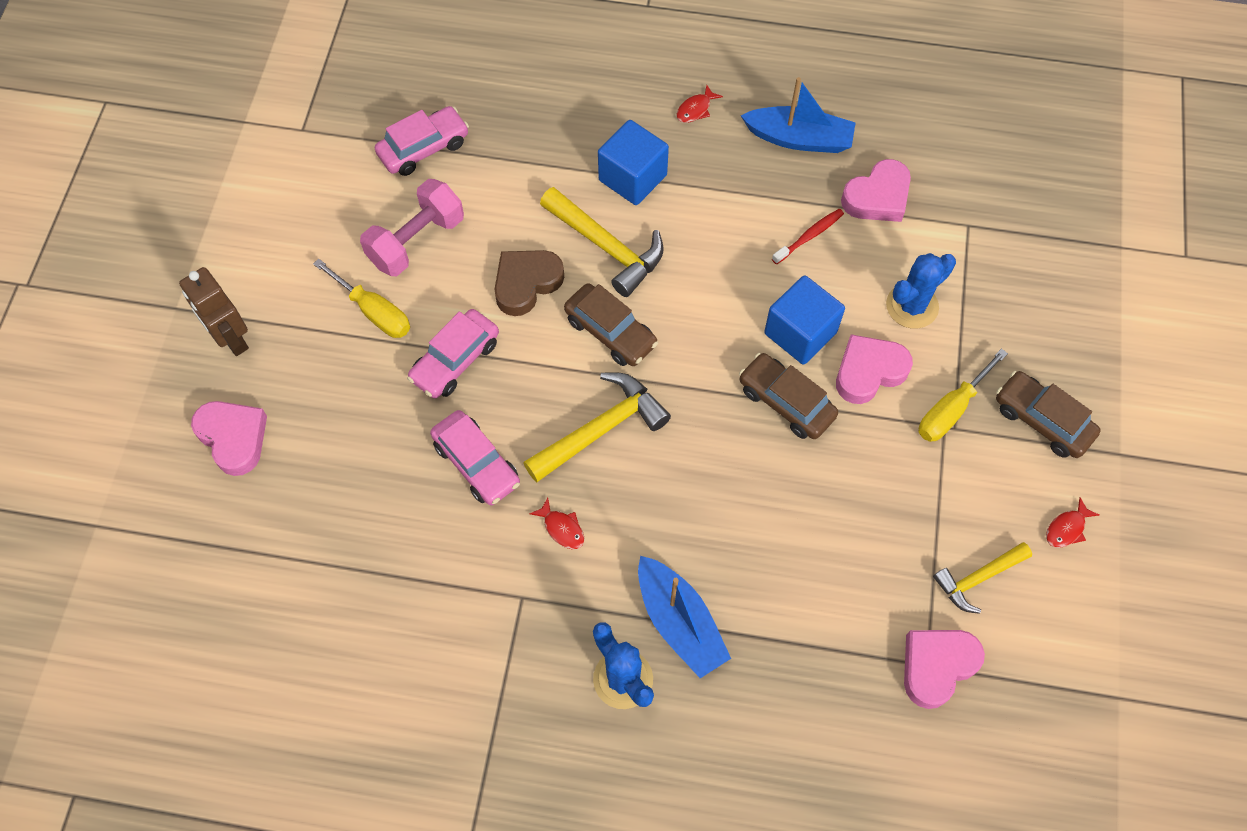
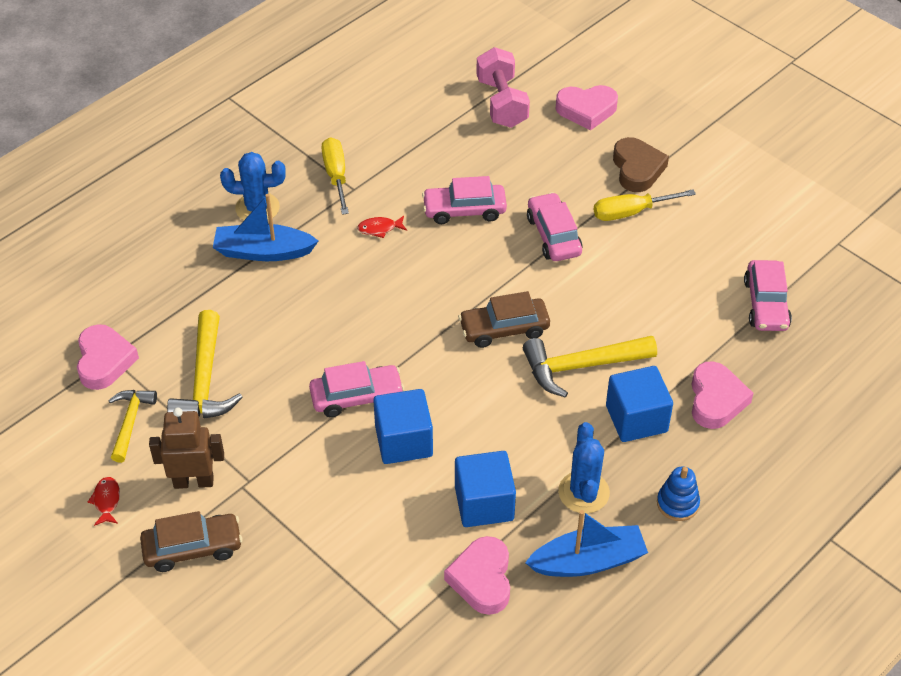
camera: 125 degrees right, 15 degrees down
brown robot [179,267,249,356] -> brown robot moved to [149,408,224,489]
pink dumbbell [360,179,464,276] -> pink dumbbell moved to [476,47,530,128]
brown heart [495,250,564,316] -> brown heart moved to [613,137,669,192]
yellow hammer [523,372,671,483] -> yellow hammer moved to [167,310,243,419]
red fish [676,85,723,123] -> blue stacking toy [657,467,700,521]
brown car [739,353,838,439] -> pink car [309,361,404,417]
blue boat [741,77,856,153] -> blue boat turned 150 degrees counterclockwise [525,510,648,577]
red toothbrush [772,209,844,264] -> blue cube [455,451,516,527]
pink heart [836,334,913,404] -> pink heart moved to [692,361,754,429]
blue cactus [886,253,956,329] -> blue cactus moved to [558,422,610,514]
yellow screwdriver [919,349,1008,442] -> yellow screwdriver moved to [321,137,349,215]

